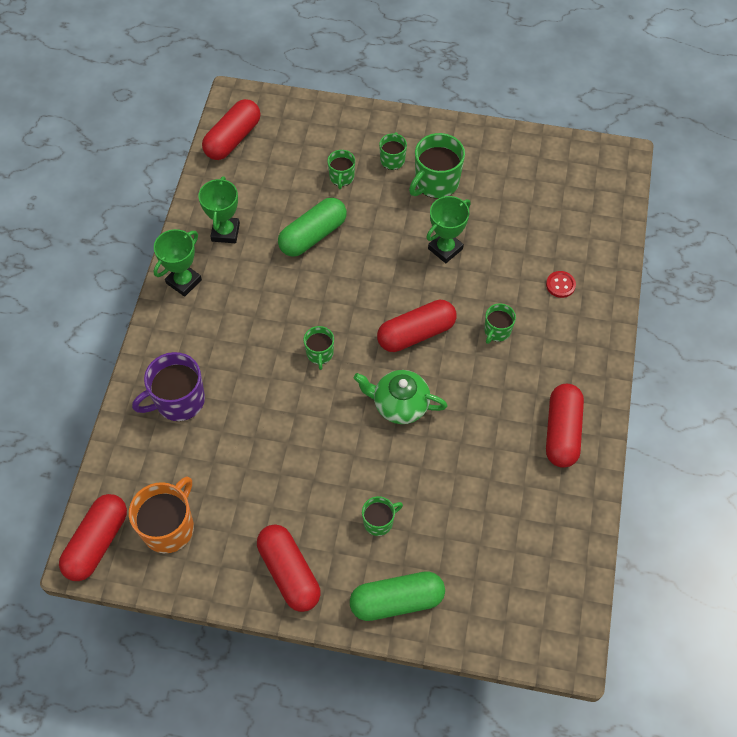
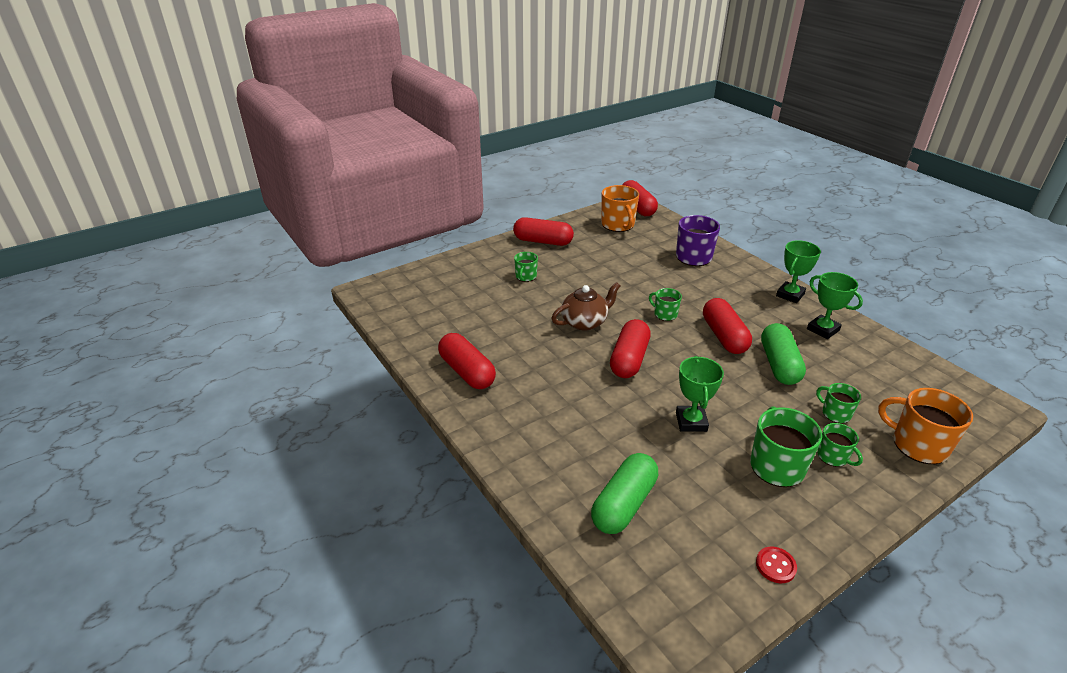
camera: 135 degrees right, 25 degrees down
green trophy [153,229,202,297] -> green trophy turned 45 degrees clockwise [776,240,821,303]
red capsule [202,99,260,160] -> red capsule moved to [703,298,752,354]
green capsule [350,571,445,621] -> green capsule moved to [591,453,658,534]
green teapot [354,370,448,424] -> brown teapot [551,282,621,331]
green mug [484,304,516,344] -> none
red button [546,271,576,298] -> red button moved to [756,547,797,583]
none -> orange mug [878,388,973,464]

